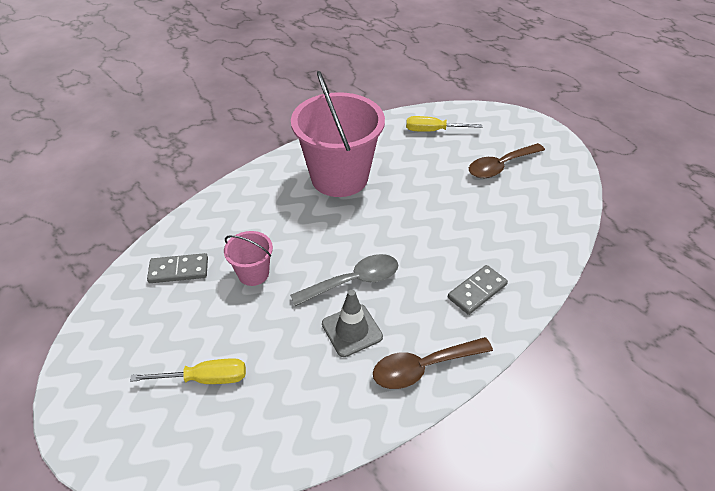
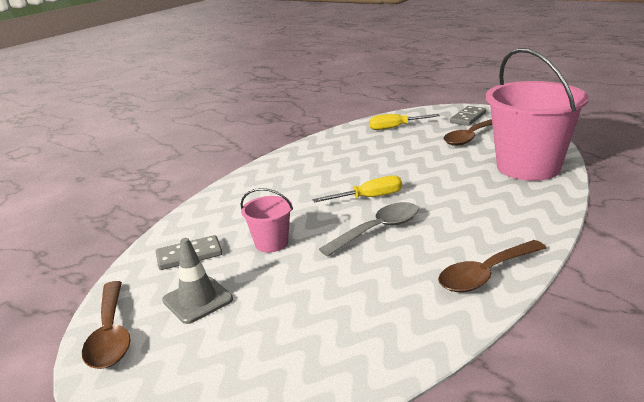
camera: 10 degrees left, 20 degrees down
yellow screwdriver [130,358,246,384] -> yellow screwdriver moved to [312,175,402,203]
pink bucket [291,71,385,197] -> pink bucket moved to [486,48,589,181]
grey traffic cone [322,290,383,357] -> grey traffic cone moved to [162,238,233,324]
grey domino [448,265,508,315] -> grey domino moved to [450,106,486,126]
none -> brown spoon [82,281,130,369]

